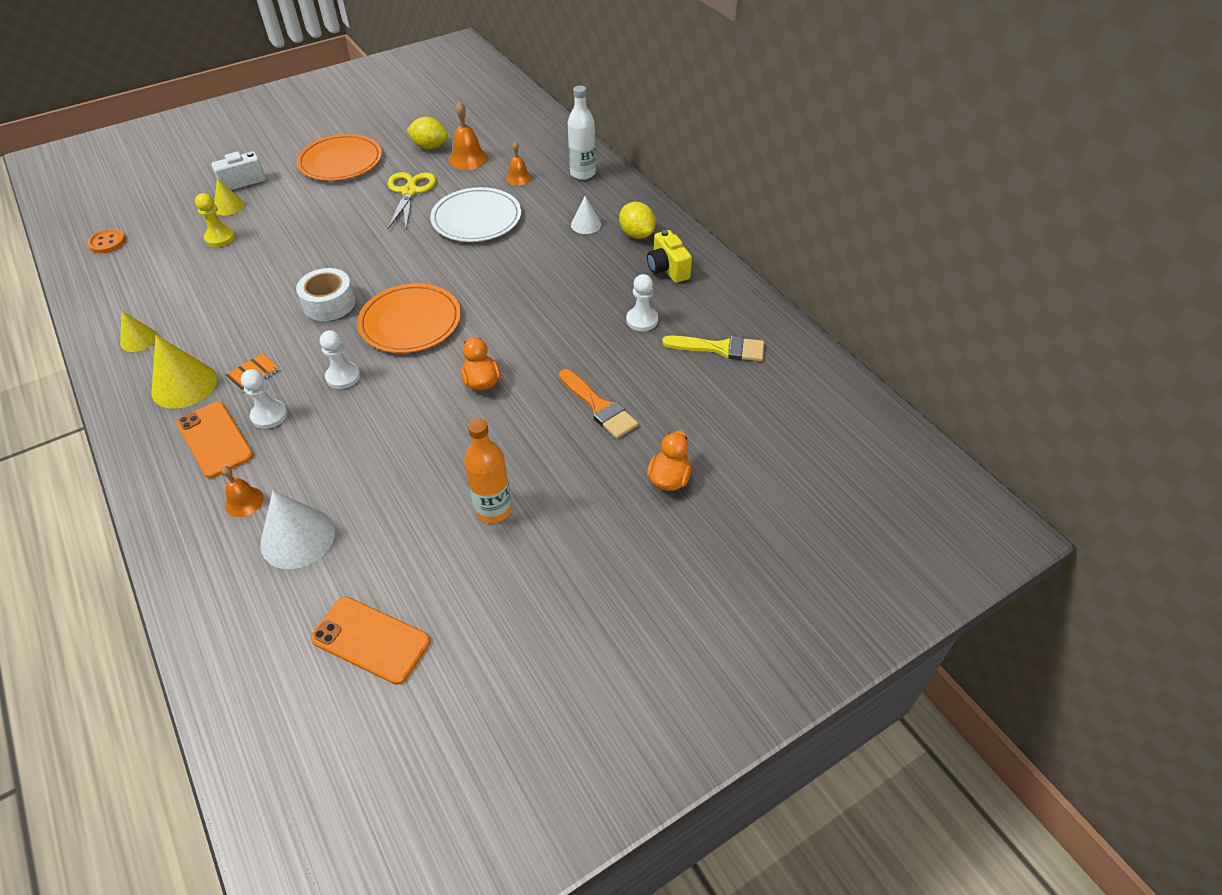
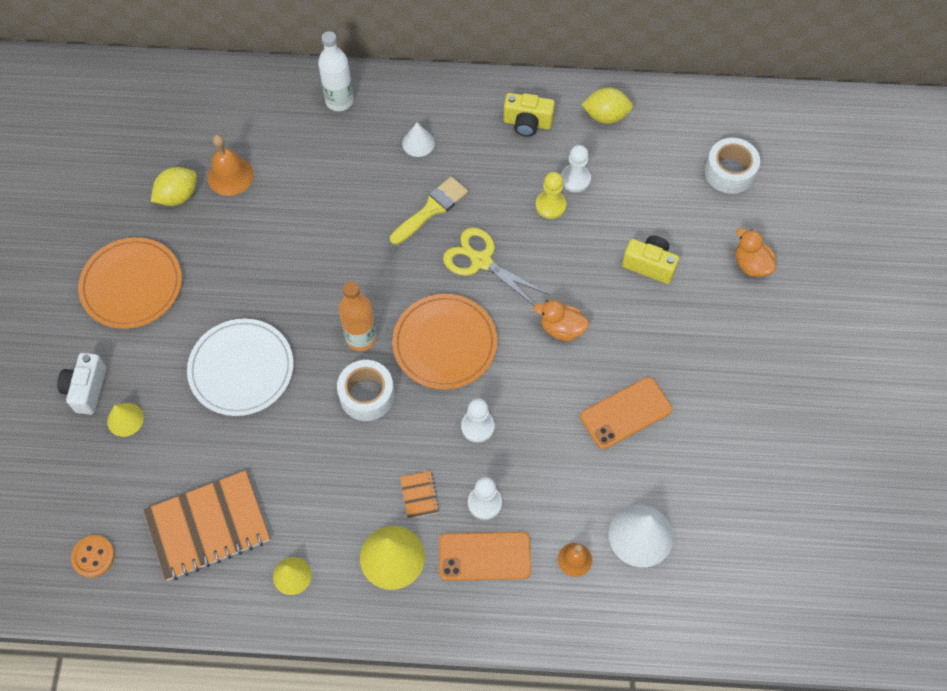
camera: 55 degrees left, 15 degrees up
yellow pawn [195,193,235,247] -> yellow pawn moved to [536,172,567,219]
orange phone [311,597,430,685] -> orange phone moved to [580,377,672,449]
yellow scissors [388,172,436,229] -> yellow scissors moved to [443,228,549,306]
white plate [430,187,521,242] -> white plate moved to [187,318,293,416]
orange bottle [464,418,512,523] -> orange bottle moved to [339,281,377,351]
orange bell [506,142,532,185] -> none
orange brush [559,369,638,439] -> yellow camera [622,236,679,284]
yellow lemon [619,202,656,239] -> yellow lemon moved to [581,88,633,124]
yellow brush [662,336,764,361] -> yellow brush moved to [390,176,468,245]
none -> orange notebook [143,470,270,581]
none -> white tape [705,138,760,194]

